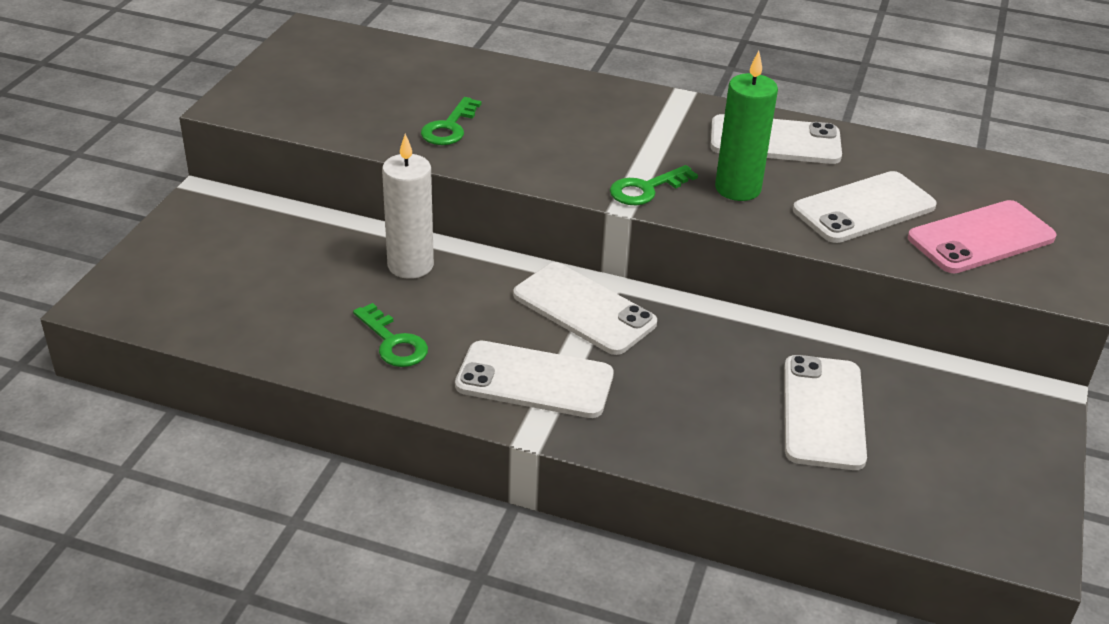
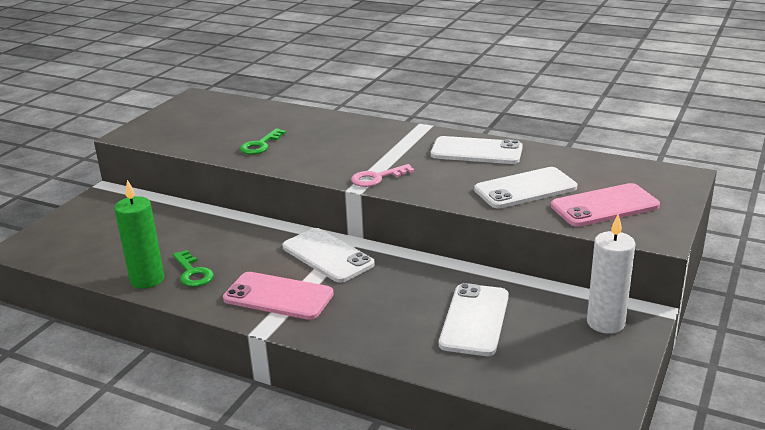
camera: 10 degrees right, 10 degrees down
white candle [382,134,434,279] -> white candle moved to [587,214,636,334]
white phone [455,341,614,418] -> pink phone [223,272,334,320]
green key [610,165,698,205] -> pink key [351,164,415,187]
green candle [715,51,778,201] -> green candle moved to [114,180,164,289]

